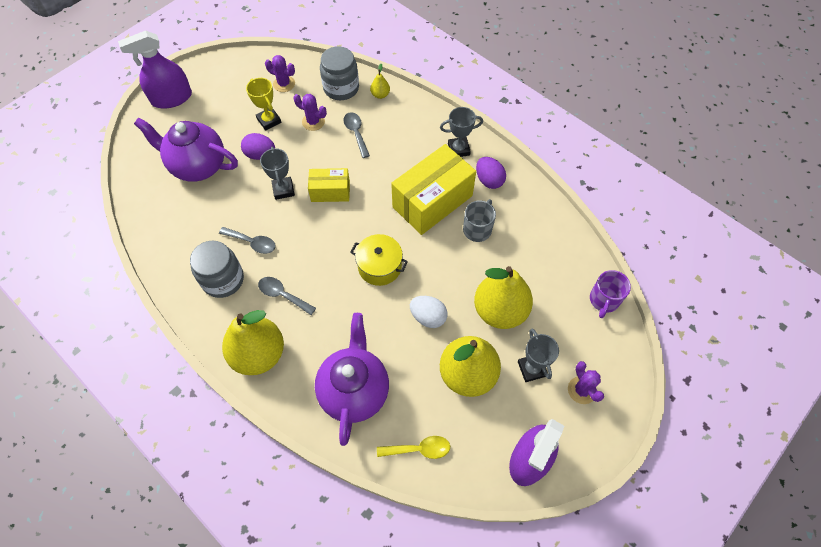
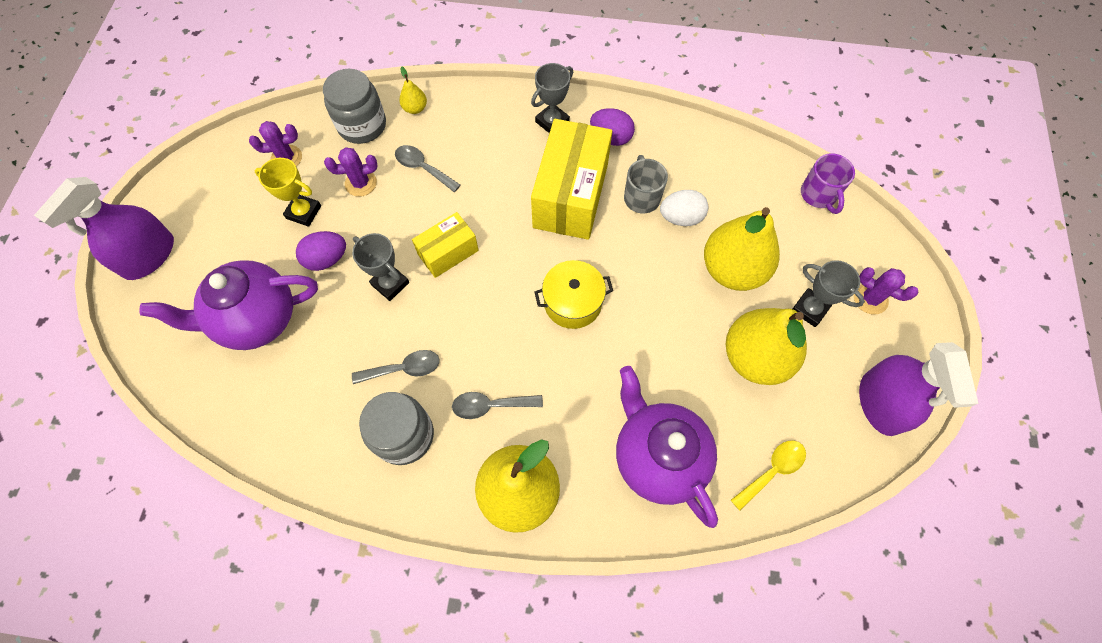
camera: 35 degrees left, 5 degrees up
white egg [410,296,448,328] -> white egg moved to [660,190,708,226]

